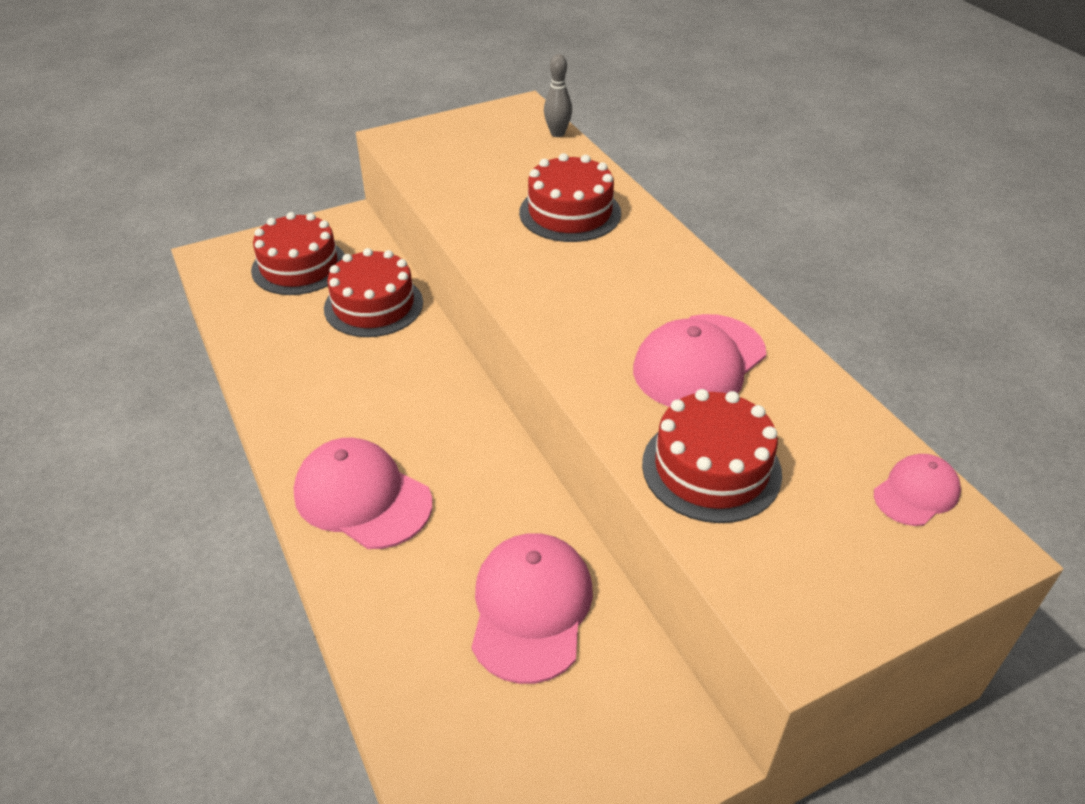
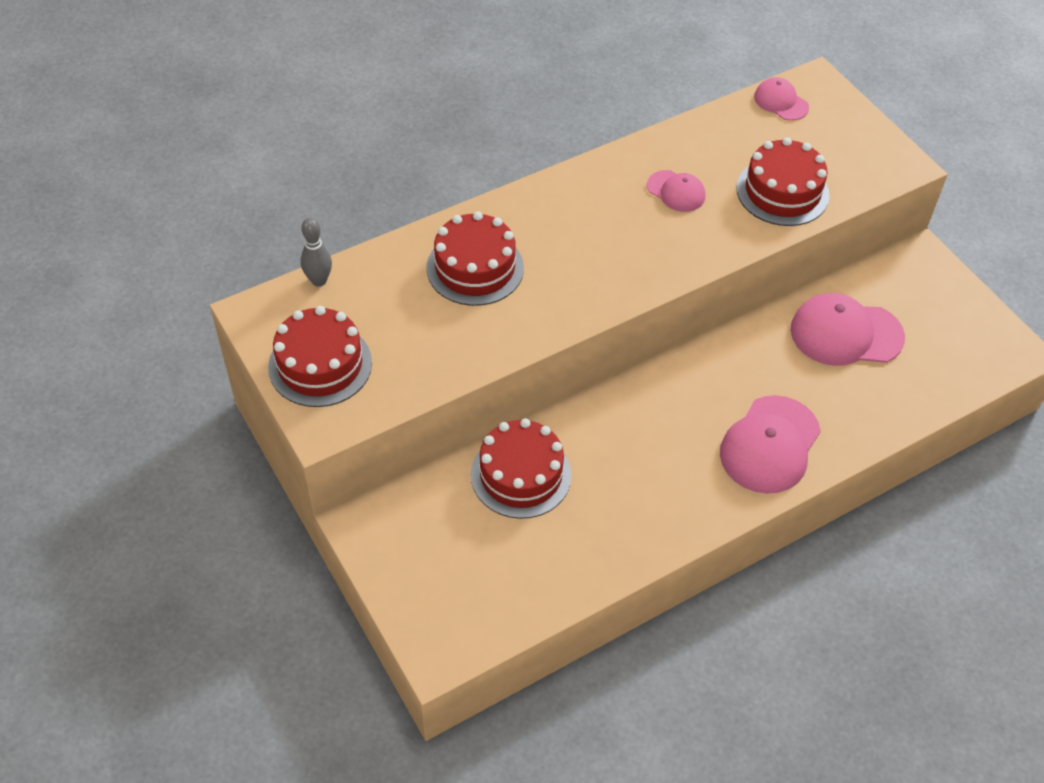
camera: 95 degrees left, 10 degrees up
red cake [251,212,345,295] -> red cake moved to [268,306,372,407]
pink cap [633,314,766,407] -> pink cap [647,170,706,212], size x0.55

